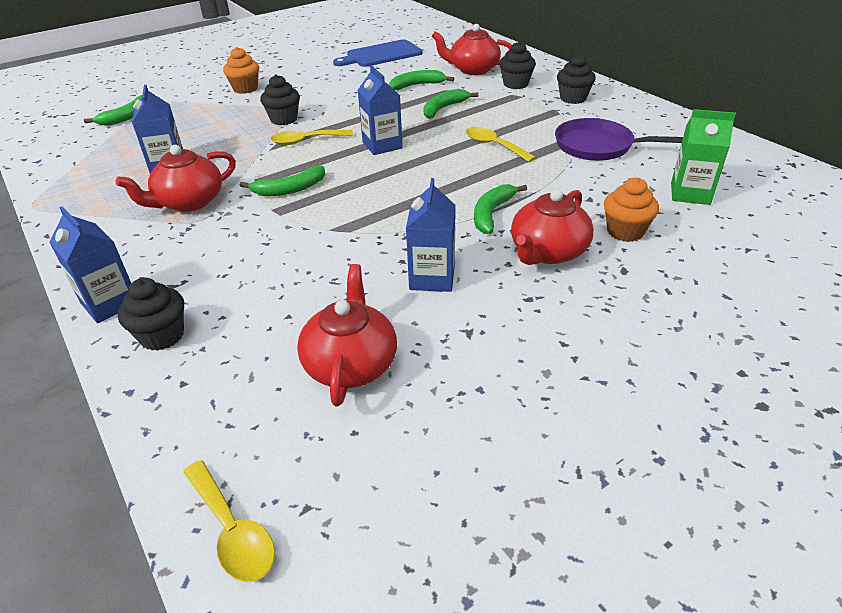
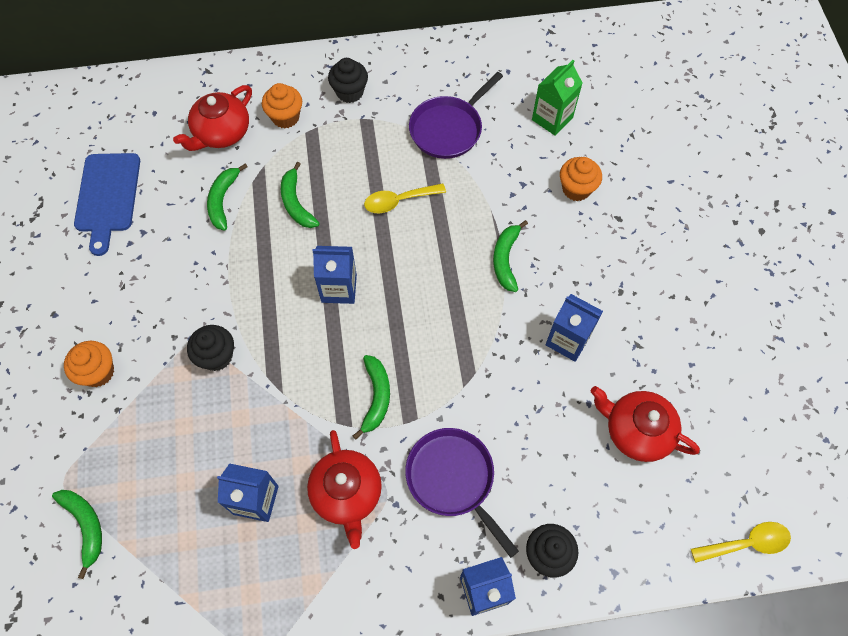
camera: 65 degrees left, 25 degrees up
yellow spoon [271,130,353,145] -> none
green banana [474,184,527,234] -> green banana turned 45 degrees clockwise [493,220,528,292]
black cupcake [499,41,536,89] -> orange cupcake [262,83,302,128]
red teapot [511,189,594,265] -> none
none -> purple pan [405,428,519,558]

